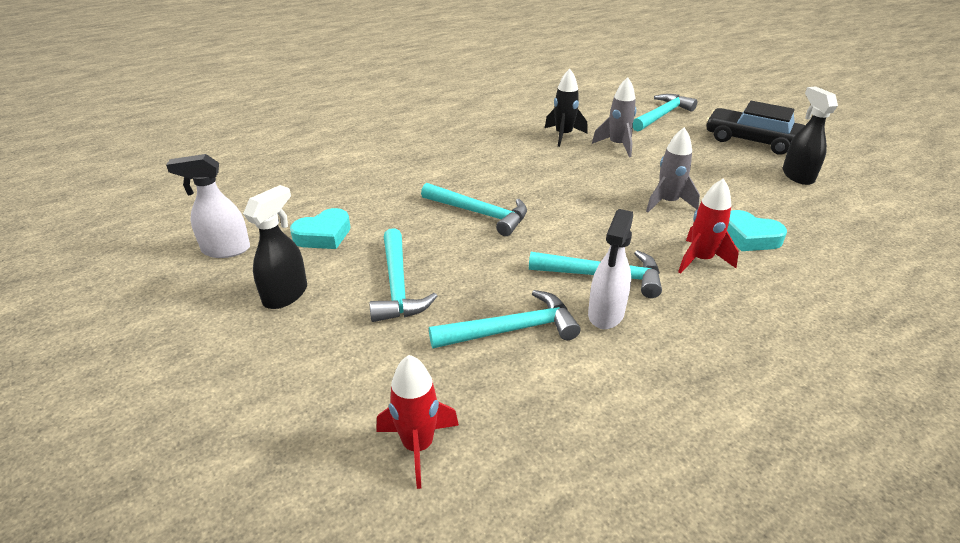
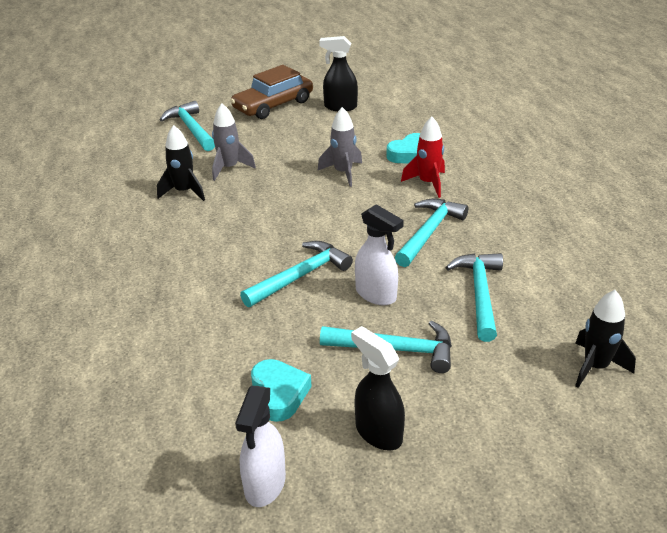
camera: 70 degrees left, 0 degrees up
red rocket [376,355,459,489] -> black rocket [575,290,636,388]
white spray bottle [588,209,633,329] -> white spray bottle moved to [355,204,404,306]
black car [706,101,805,155] -> brown car [230,65,313,119]

